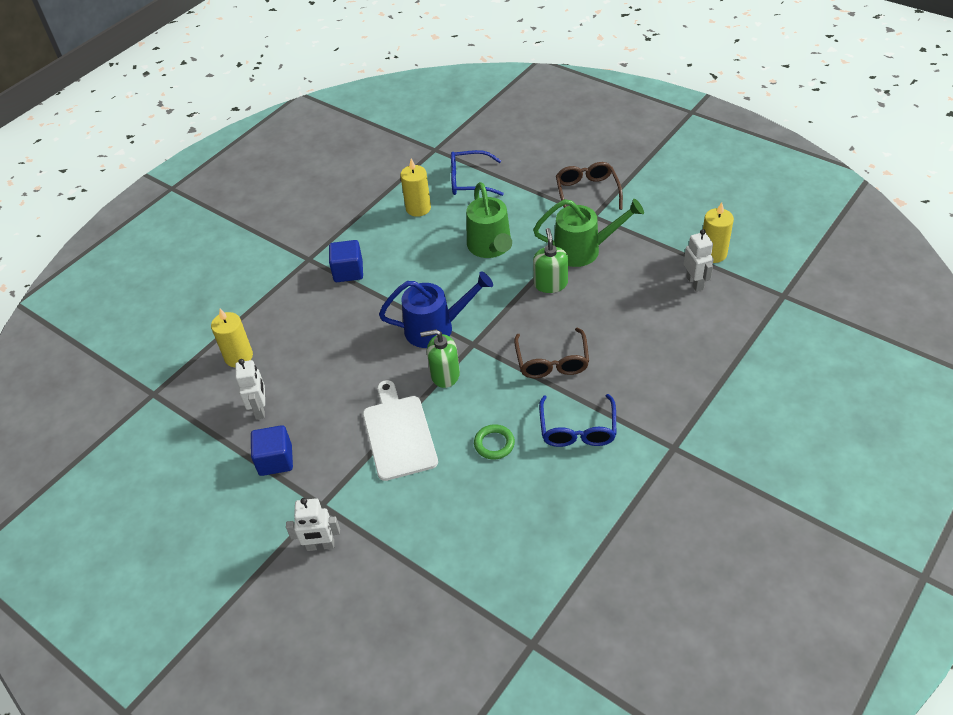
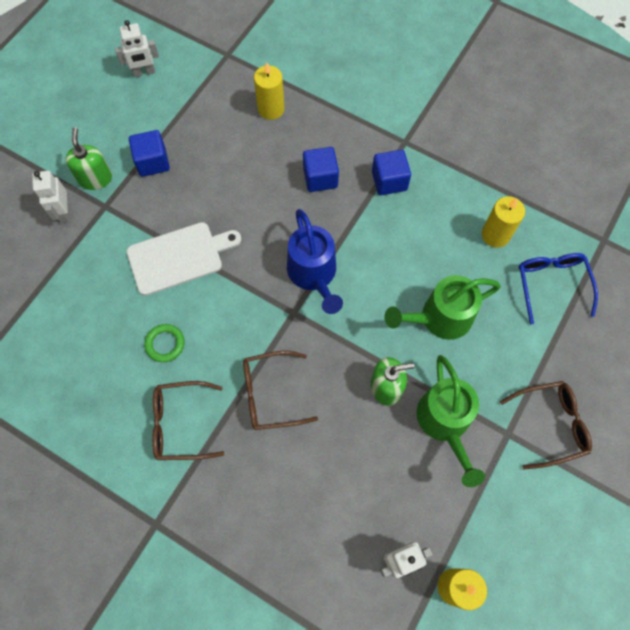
camera: 80 degrees right, 20 degrees up
white robot [235,359,265,420] -> white robot moved to [115,20,159,77]
green soap dispenser [420,329,460,388] -> green soap dispenser moved to [65,127,112,190]
blue glasses [539,394,616,447] -> brown glasses [152,381,224,460]
none -> blue cube [303,147,339,192]

